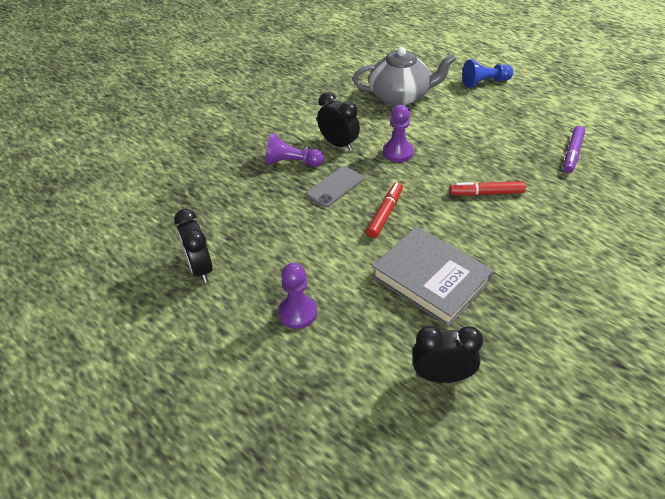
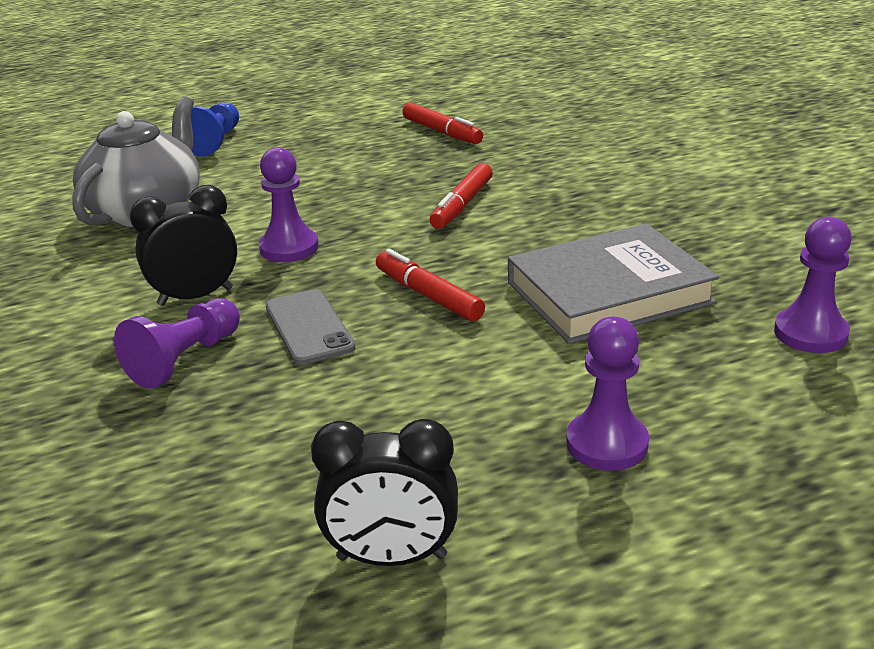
camera: 65 degrees left, 15 degrees down
black clock [412,326,483,383] -> purple pawn [774,217,852,353]
purple marker [564,126,585,173] -> red marker [402,103,483,144]

